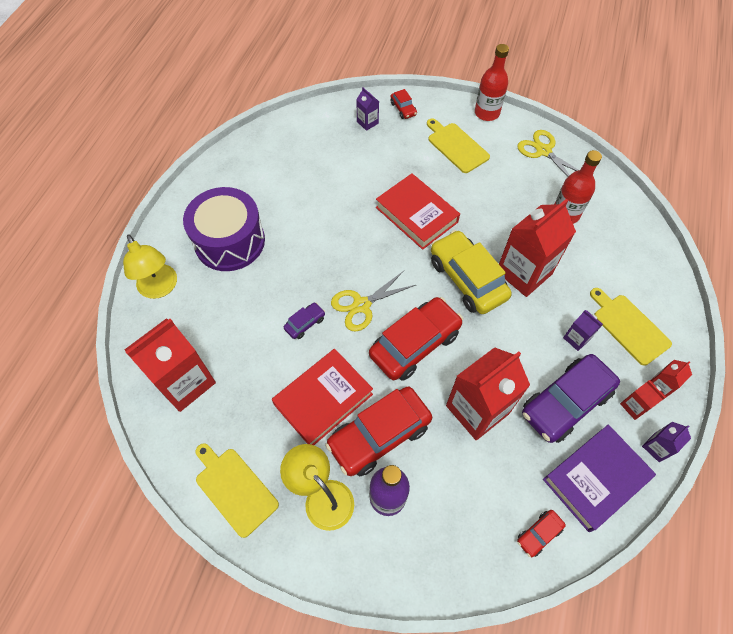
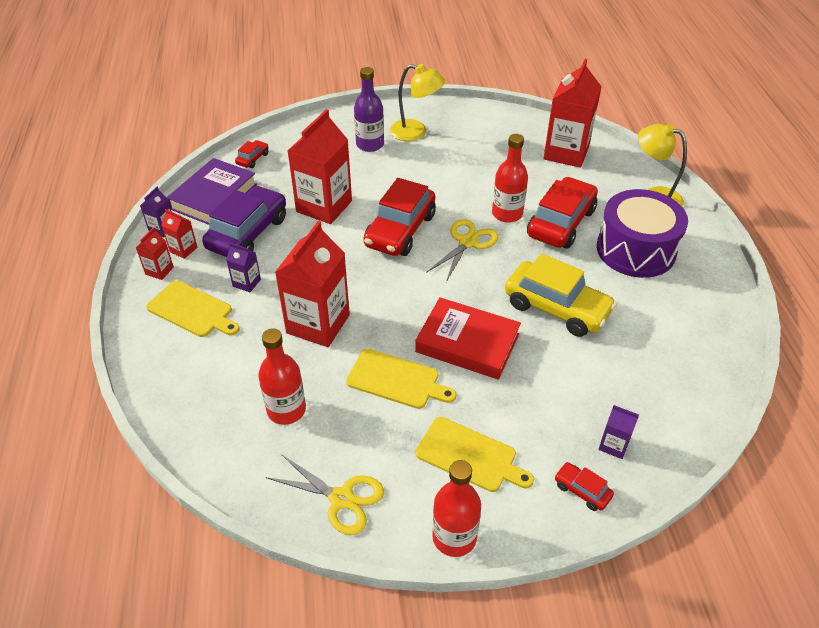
camera: 155 degrees right, 15 degrees down
yellow cutting board [196,443,279,538] -> yellow cutting board moved to [346,349,456,409]
red book [272,349,373,445] -> none
purple car [284,302,325,339] -> red bottle [492,134,528,223]
red car [325,387,432,476] -> red car moved to [527,177,598,249]
yellow car [431,230,512,314] -> yellow car moved to [505,253,617,337]

